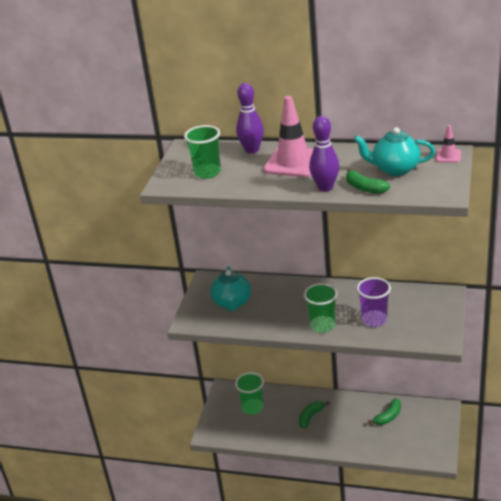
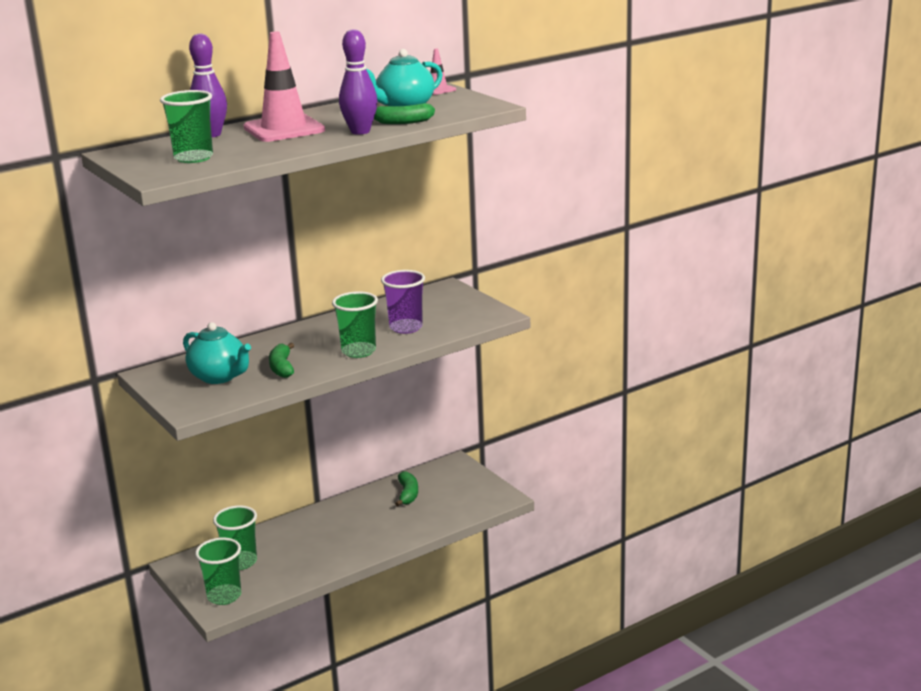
camera: 50 degrees left, 10 degrees down
green banana [299,401,330,429] -> green banana moved to [269,343,294,378]
none -> green cup [195,537,241,605]

